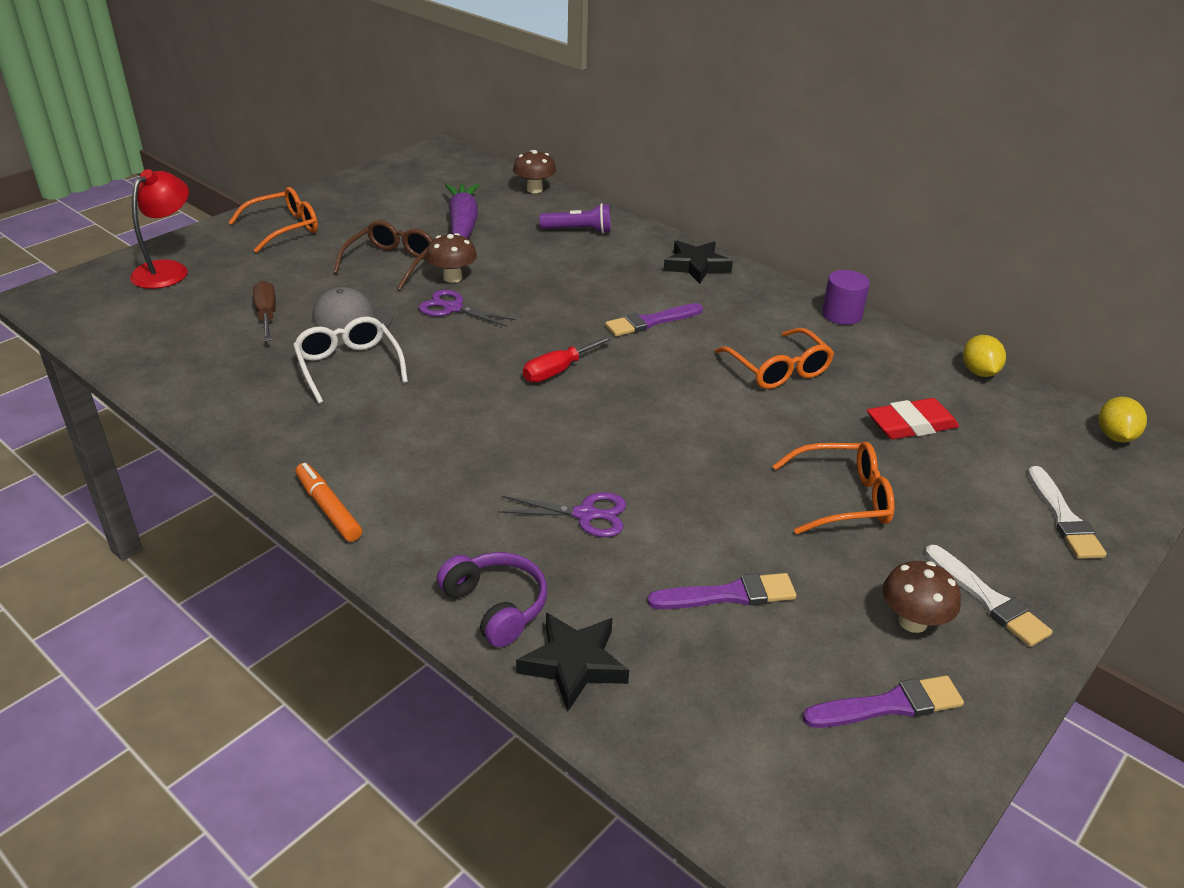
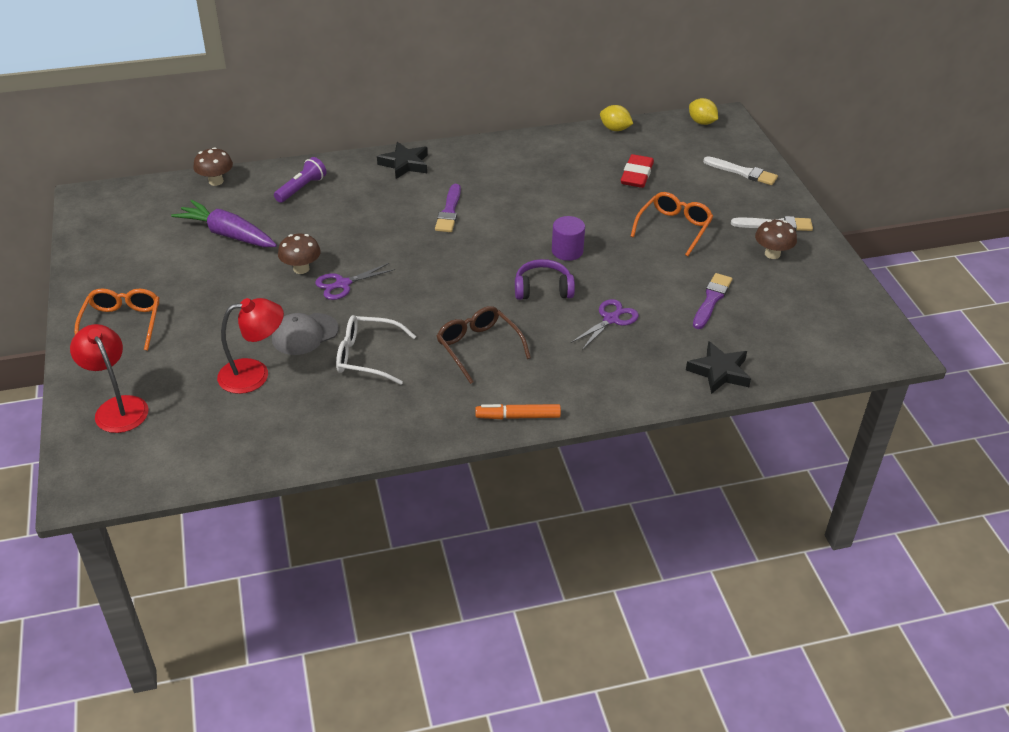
camera: 55 degrees left, 5 degrees up
brown screwdriver [253,281,276,341] -> red lamp [217,298,284,394]
brown glasses [333,220,433,291] -> brown glasses moved to [437,306,531,384]
purple headphones [437,552,547,647] -> purple headphones moved to [515,259,575,300]
red screwdriver [523,335,613,382] -> none
orange glasses [715,328,834,389] -> none
purple brush [802,676,964,728] -> none
purple cylinder [822,270,870,325] -> purple cylinder moved to [552,216,585,261]

